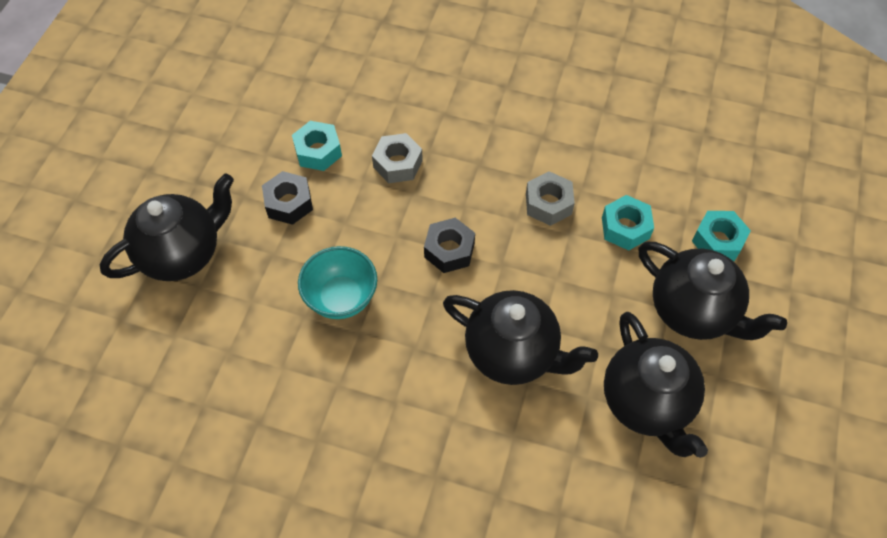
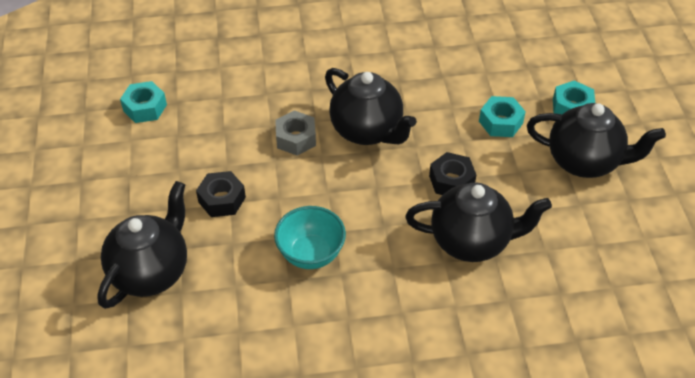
camera: 25 degrees left, 10 degrees down
turquoise nut [292,121,342,171] -> turquoise nut moved to [120,81,167,123]
black nut [424,218,475,273] -> black nut moved to [429,152,476,195]
grey nut [526,171,575,226] -> none
black teapot [604,312,708,458] -> black teapot moved to [325,68,417,145]

